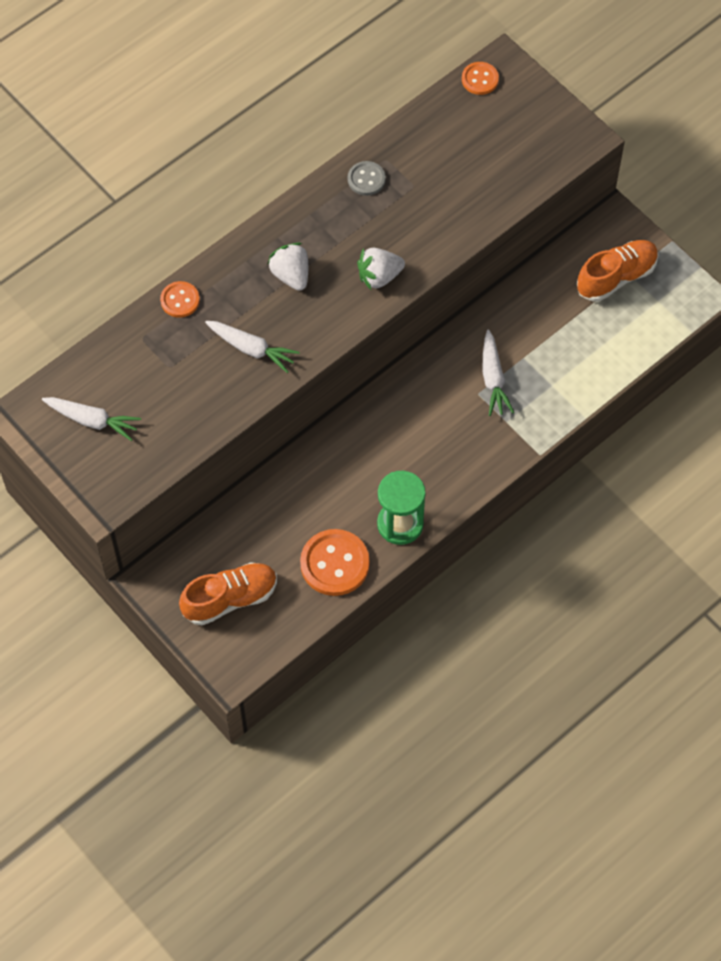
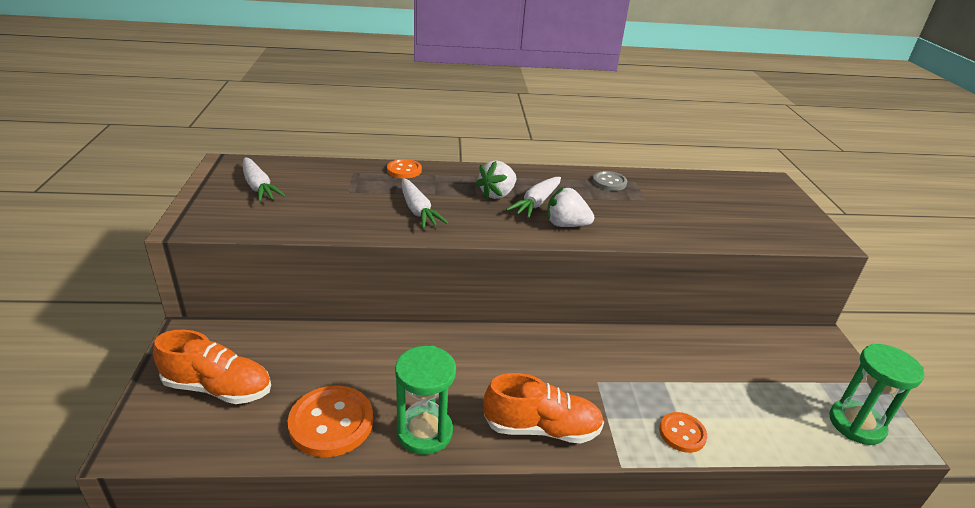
camera: 35 degrees right, 30 degrees down
white strawberry [268,243,308,291] -> white strawberry turned 150 degrees counterclockwise [476,160,516,200]
orange button [462,62,499,95] -> orange button moved to [659,412,707,453]
white carrot [482,329,514,416] -> white carrot moved to [506,177,561,218]
orange shoe [577,240,659,302] -> orange shoe moved to [484,373,604,443]
none -> green hourglass [829,344,925,445]

